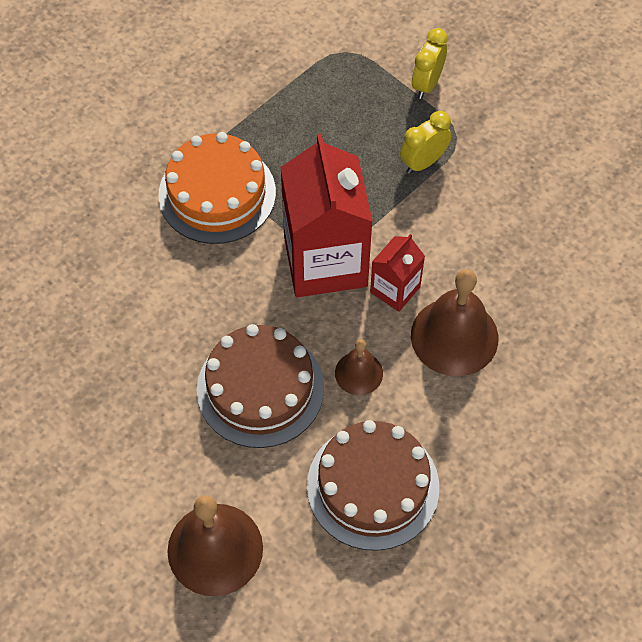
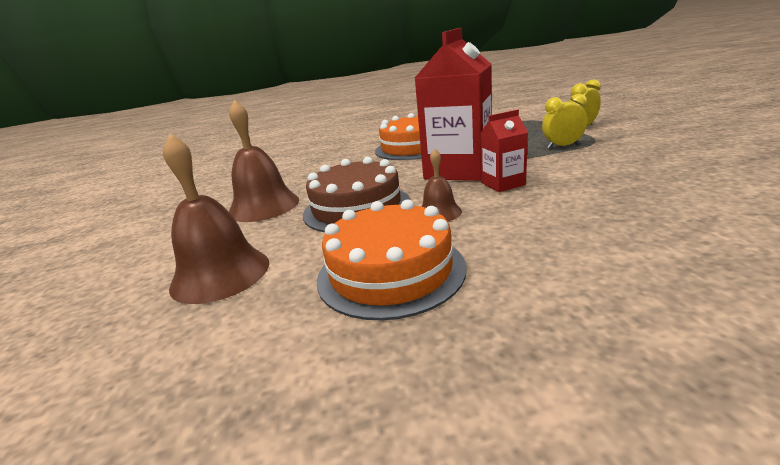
camera: 35 degrees right, 35 degrees down
brown cake [307,420,439,551] -> orange cake [317,200,467,321]
brown bell [411,269,498,376] -> brown bell moved to [229,100,299,222]

